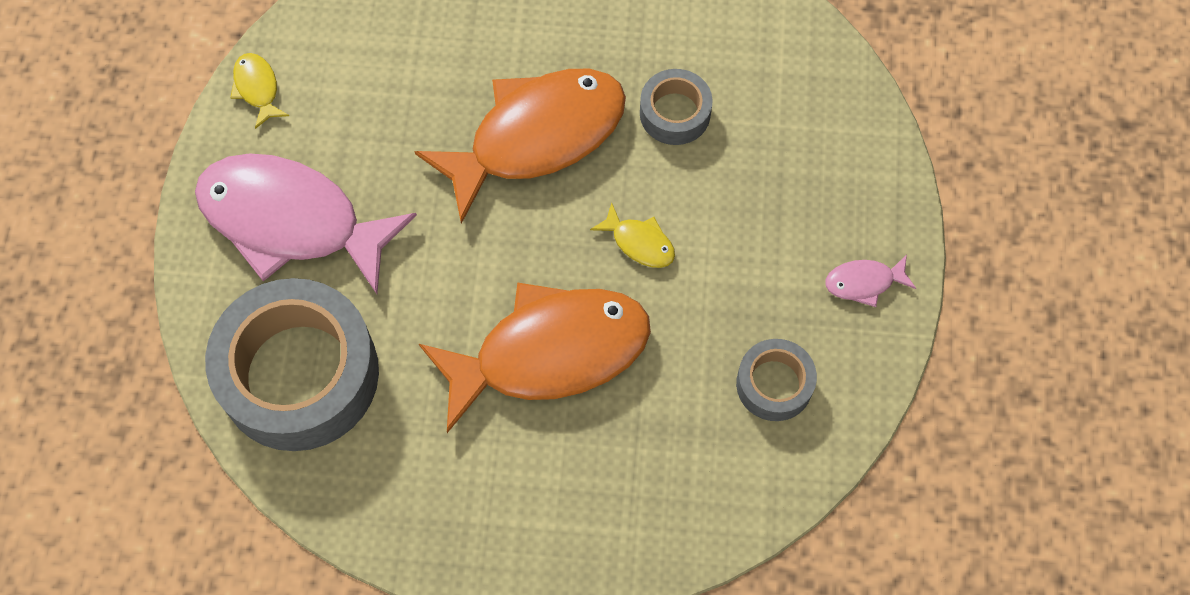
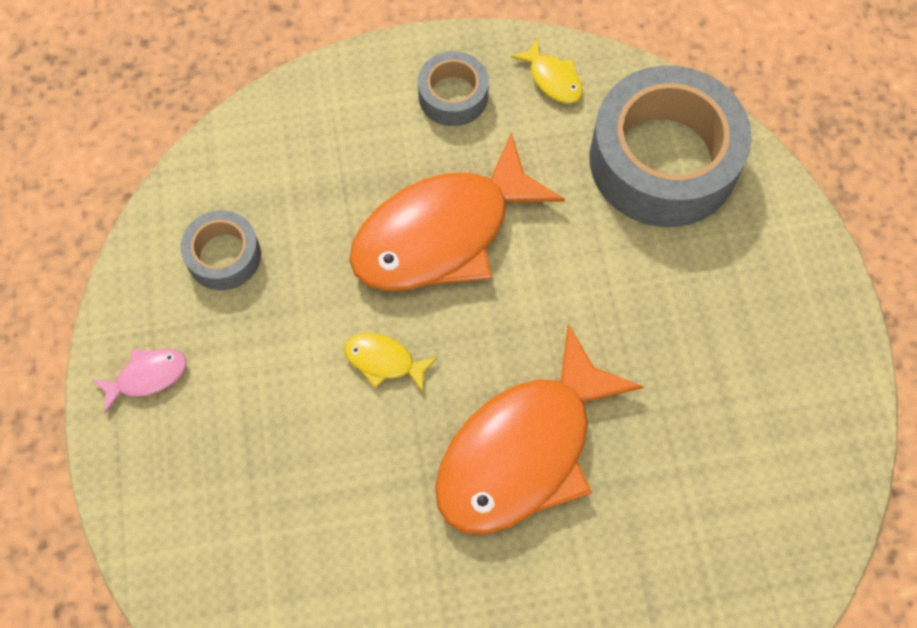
camera: 165 degrees right, 0 degrees up
pink fish [195,153,417,294] -> none
yellow fish [230,53,289,129] -> yellow fish moved to [511,38,583,104]
grey tape [640,69,713,145] -> grey tape moved to [418,51,489,126]

